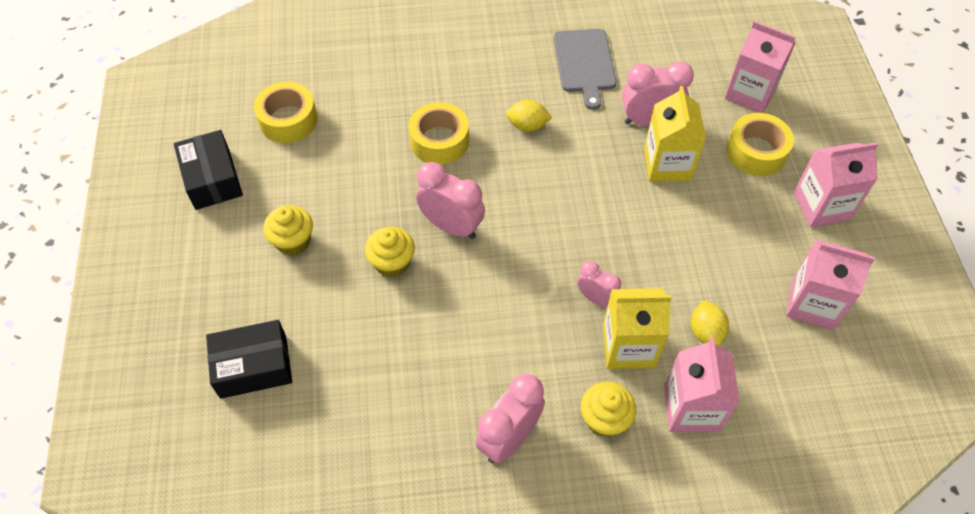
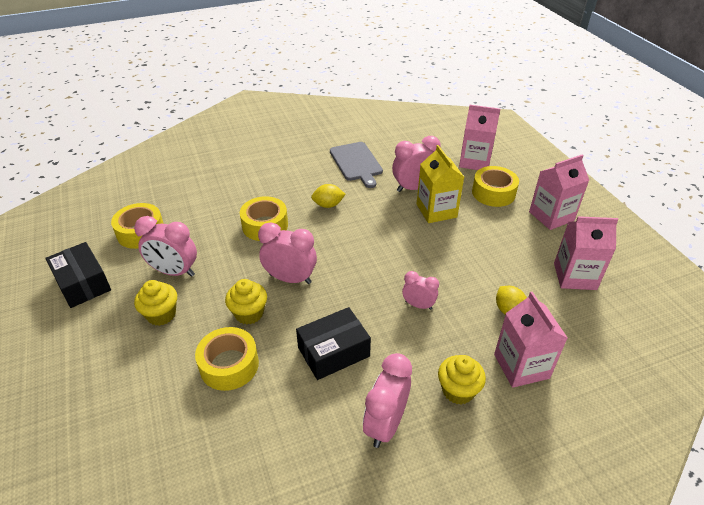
camera: 15 degrees left, 15 degrees down
black box [206,320,292,399] -> black box moved to [296,307,371,380]
yellow carton [603,288,672,369] -> none
none -> pink clock [134,216,197,277]
none -> yellow tape [195,327,259,391]

